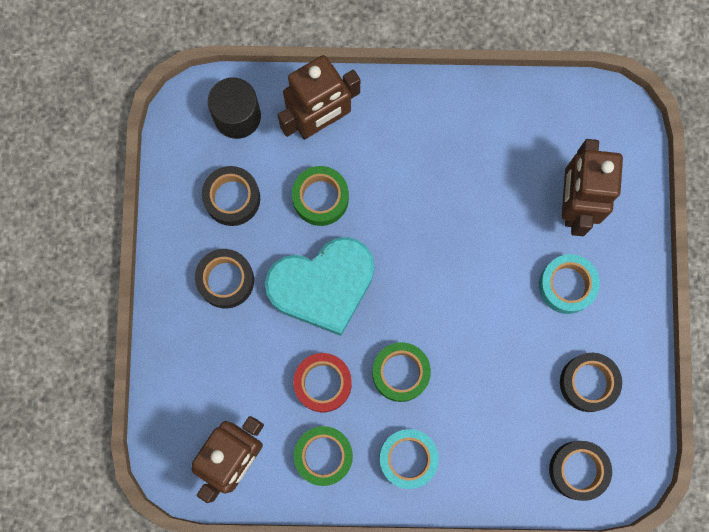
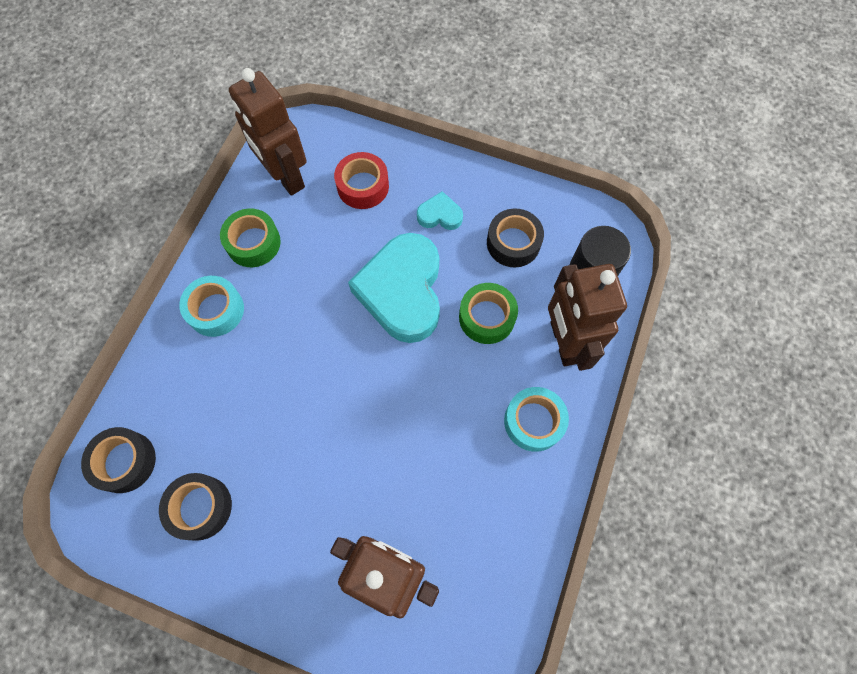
camera: 110 degrees right, 10 degrees down
black tape [195,249,254,308] -> turquoise heart [417,191,463,230]
red tape [293,353,352,412] -> red tape moved to [334,152,389,209]
green tape [372,342,431,402] -> none
turquoise tape [539,254,600,314] -> turquoise tape moved to [504,387,569,452]

